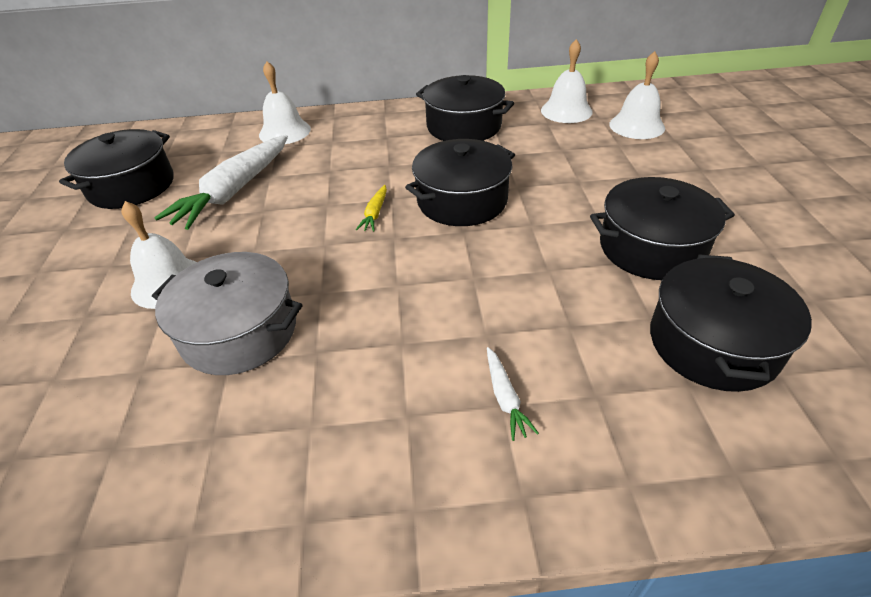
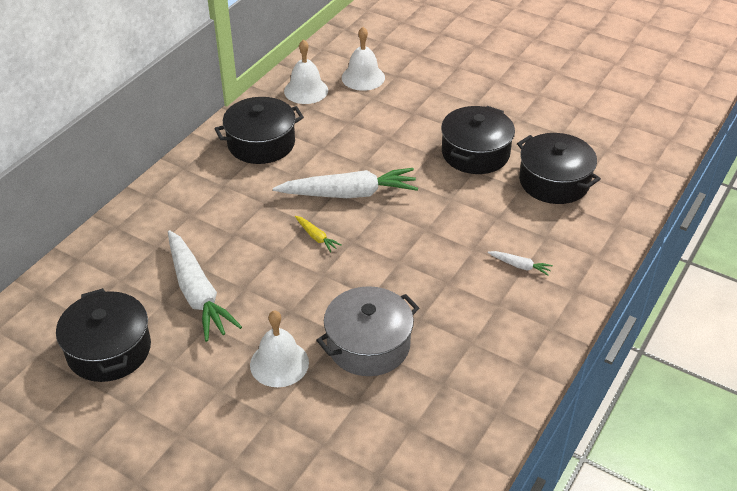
camera: 55 degrees left, 0 degrees up
white bell [259,61,311,144] -> none
black pot [405,139,515,226] -> white carrot [273,168,418,198]

